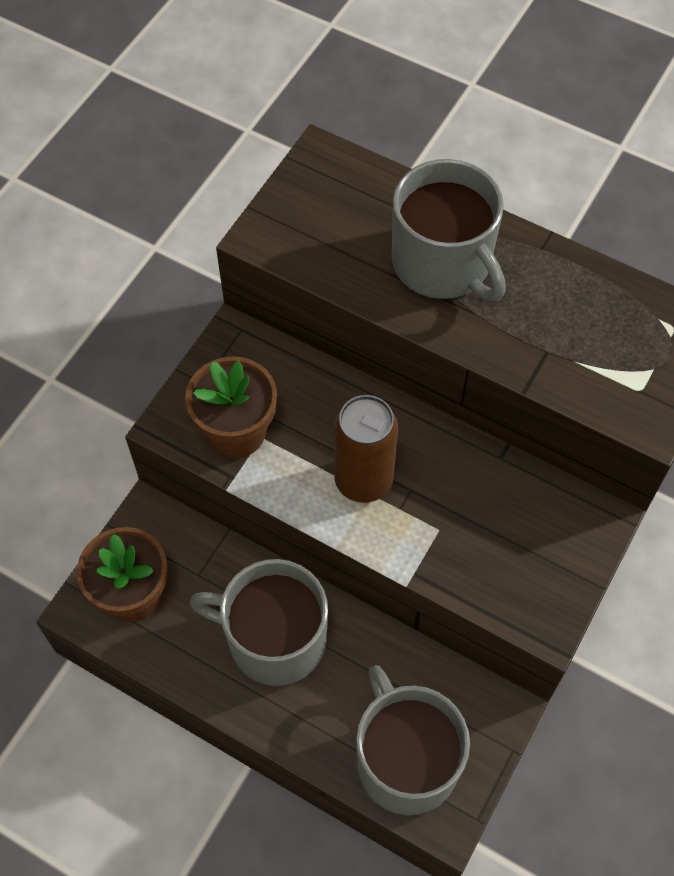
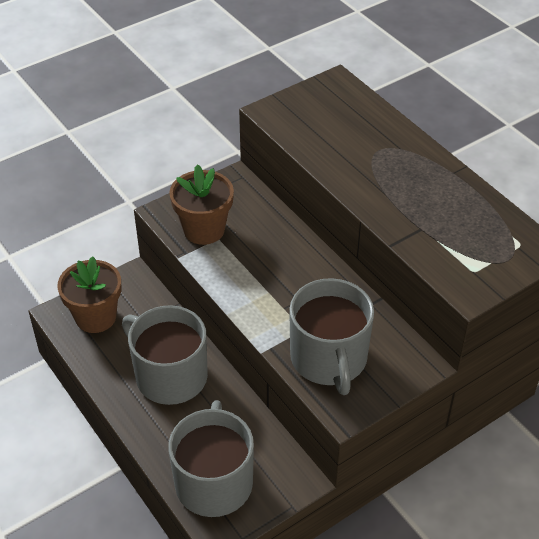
camera: 25 degrees right, 15 degrees down
brown can [334,395,398,503] -> none
grey mug [392,159,506,301] -> grey mug moved to [289,278,374,395]

